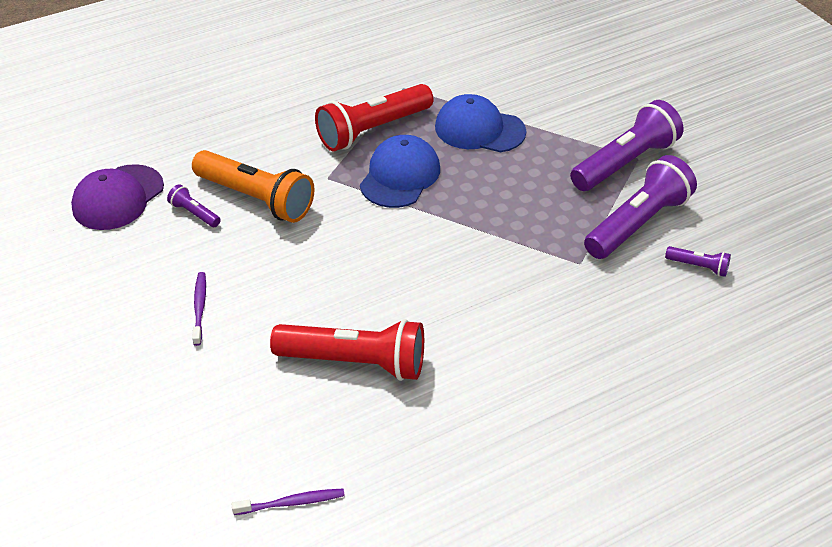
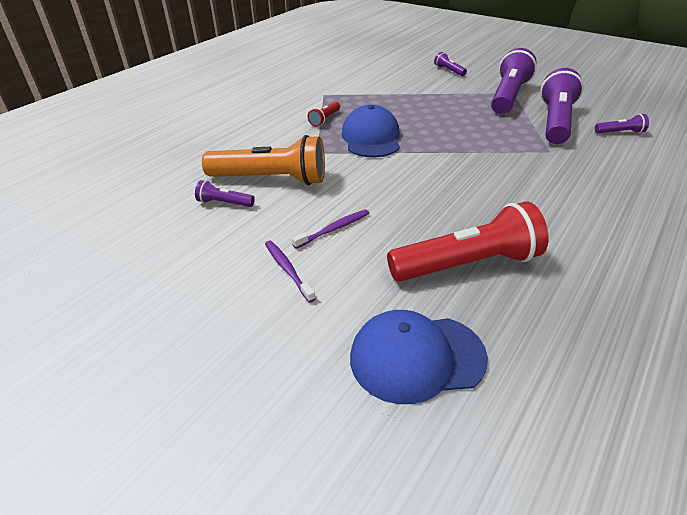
camera: 25 degrees left, 5 degrees down
purple cap [71,164,164,230] -> none
purple toothbrush [232,489,345,515] -> purple toothbrush moved to [292,209,369,249]
red flashlight [315,84,433,151] -> red flashlight [308,101,340,127], size x0.45
blue cap [435,94,526,152] -> blue cap moved to [350,310,488,404]
none -> purple flashlight [434,52,467,76]

